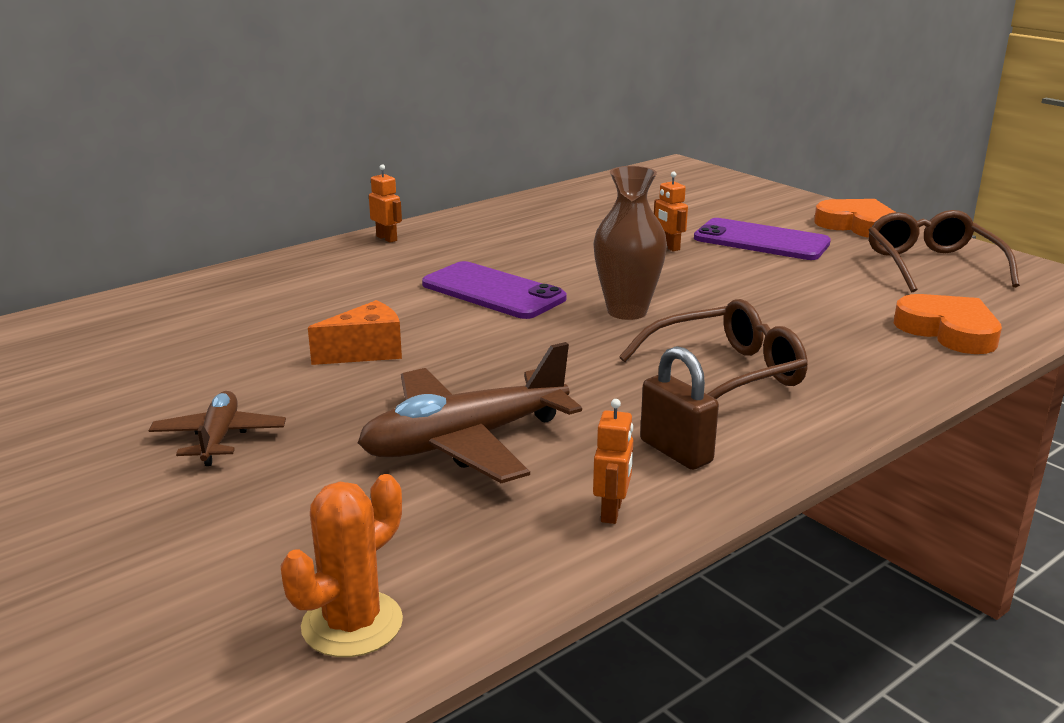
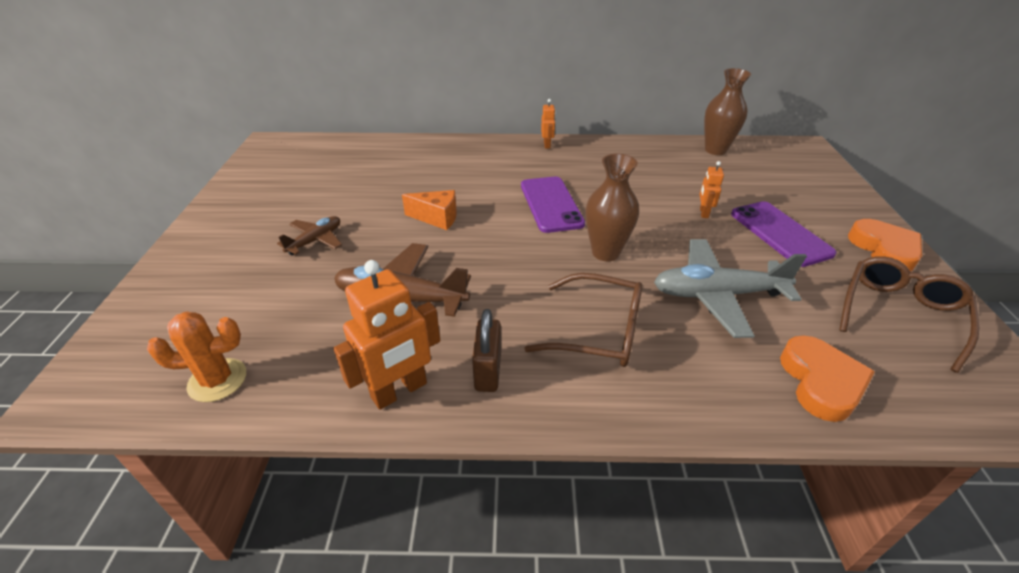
camera: 40 degrees right, 15 degrees up
orange robot [593,399,633,524] -> orange robot [333,260,440,410], size x1.98
none -> grey plane [654,239,807,338]
none -> brown vase [704,68,751,155]

